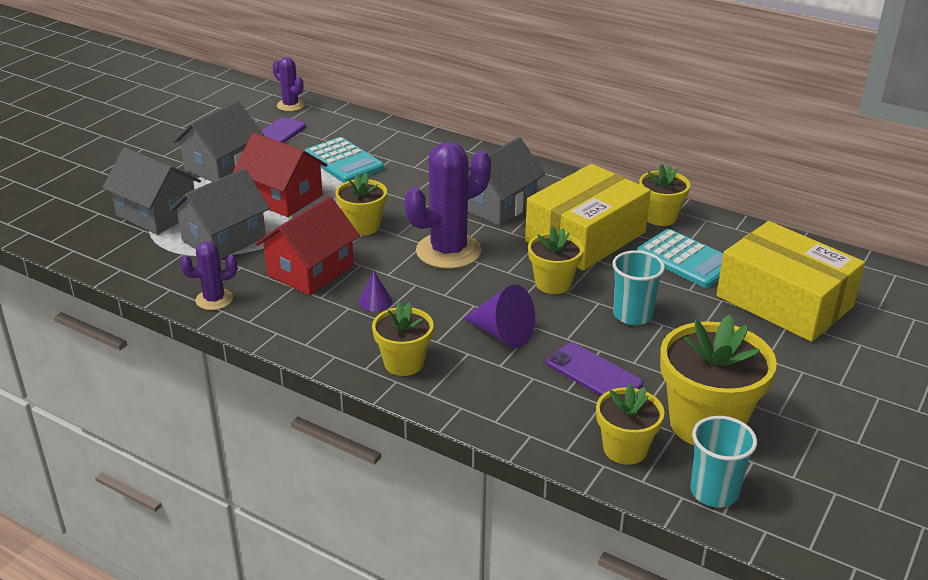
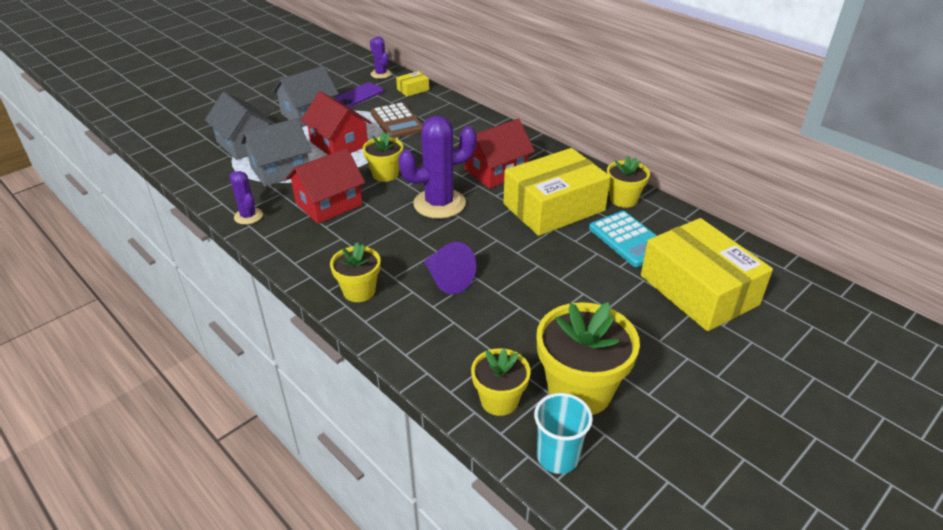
camera: 15 degrees right, 5 degrees up
purple cactus [180,241,237,310] -> purple cactus turned 60 degrees clockwise [229,171,263,225]
turquoise calculator [304,137,384,183] -> brown calculator [370,102,423,138]
purple cone [358,271,392,311] -> none
grey house [468,137,545,226] -> red house [465,119,535,188]
yellow flower pot [528,227,584,294] -> none
purple phone [546,343,643,396] -> none
turquoise cup [612,250,665,325] -> none
none -> yellow box [396,71,429,97]

